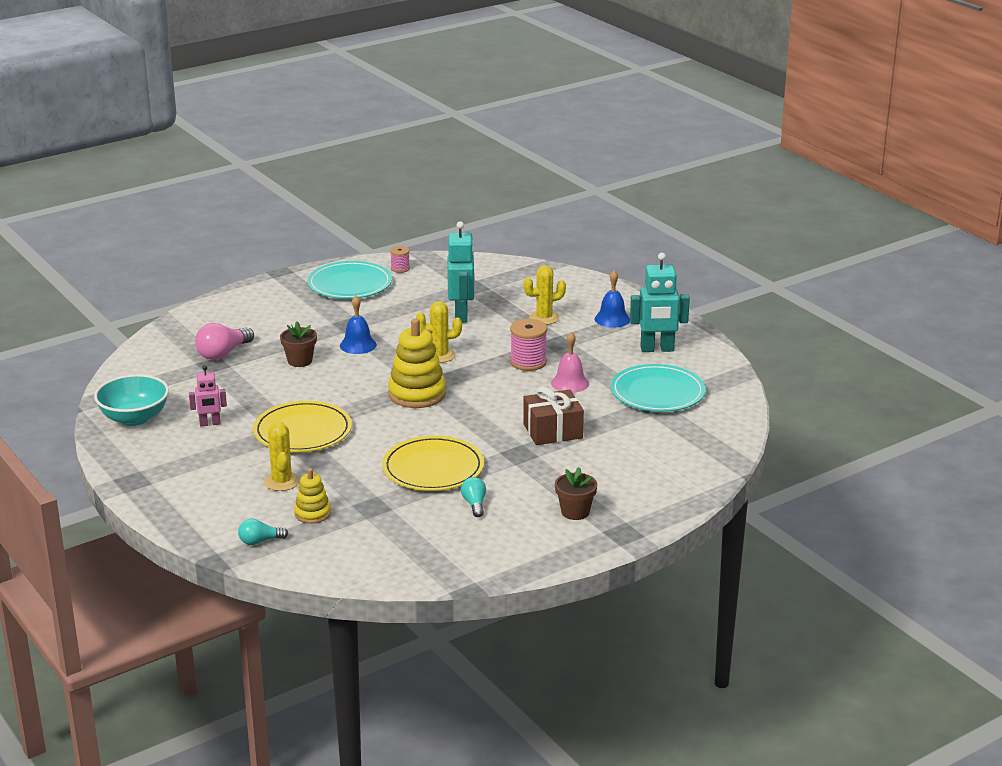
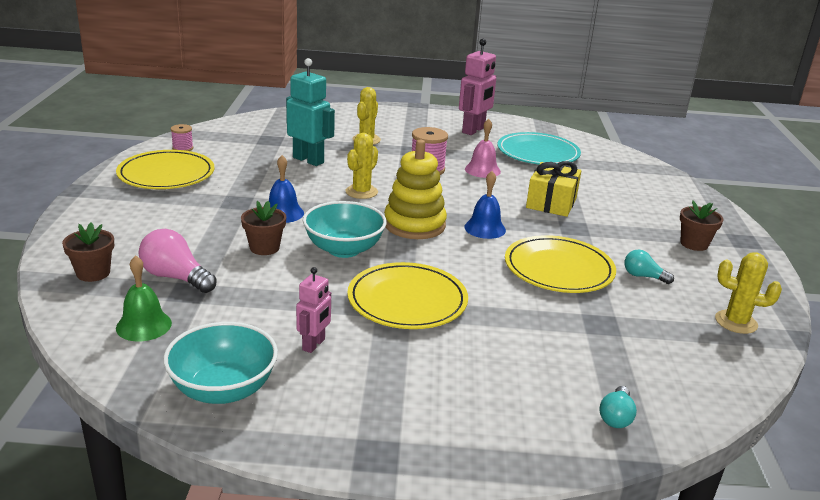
camera: 55 degrees left, 0 degrees up
pink light bulb [195,323,254,360] -> pink light bulb turned 135 degrees clockwise [139,229,217,293]
yellow cactus [264,422,300,491] -> yellow cactus moved to [715,252,782,334]
yellow stacking toy [294,468,331,524] -> none
turquoise plate [307,261,392,299] -> yellow plate [116,150,215,189]
brown gift [523,386,584,445] -> yellow gift [526,161,581,217]
blue bell [595,270,630,328] -> blue bell moved to [464,171,506,239]
turquoise robot [630,253,690,352] -> pink robot [459,39,496,135]
none -> brown flower pot [62,223,114,282]
none -> green bell [116,255,172,341]
none -> turquoise bowl [303,201,387,258]

